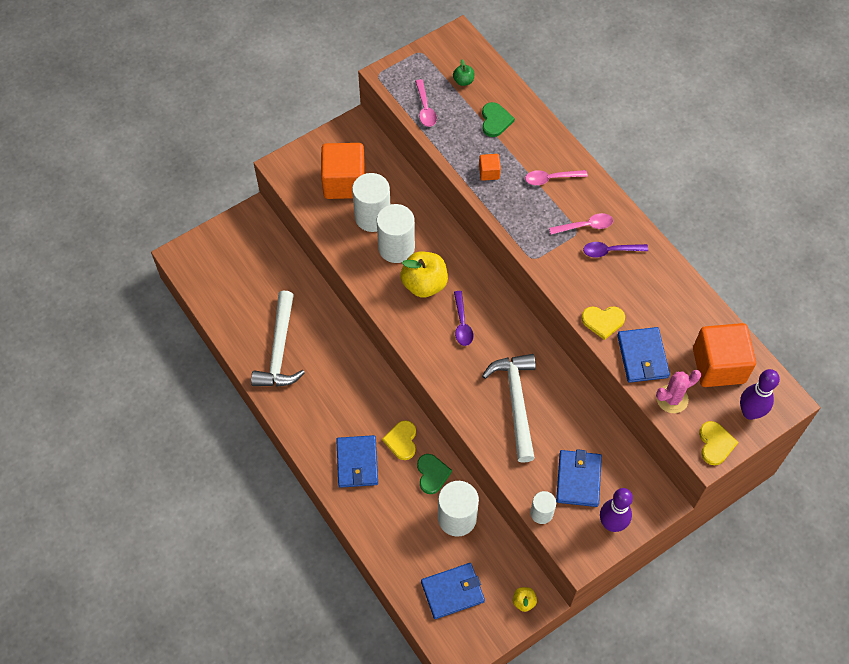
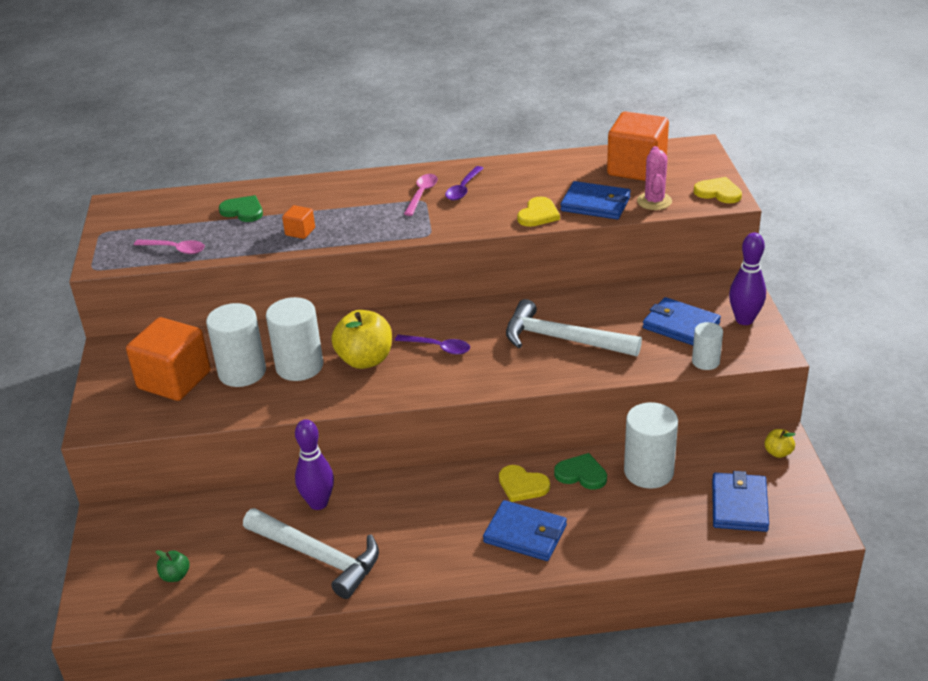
camera: 60 degrees left, 25 degrees down
green apple [453,59,474,86] -> green apple moved to [155,550,189,582]
pink spoon [525,170,588,185] -> none
purple bowling pin [740,369,780,420] -> purple bowling pin moved to [295,419,334,510]

